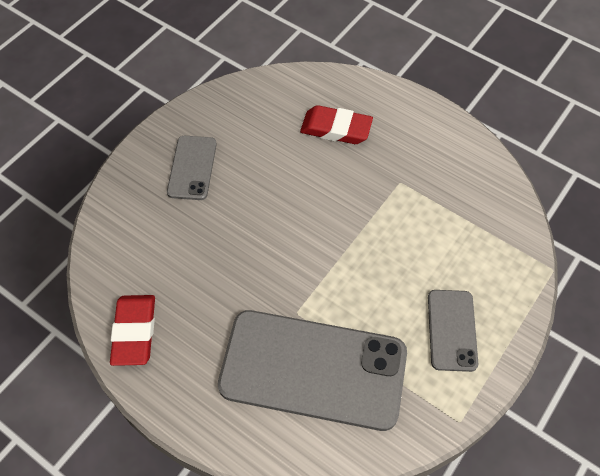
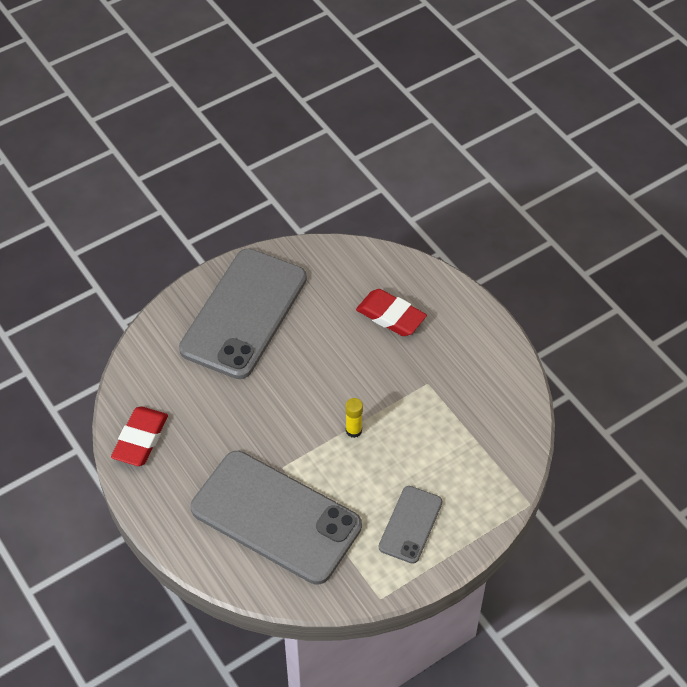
camera: 20 degrees right, 5 degrees down
grey phone [167,136,217,200] -> grey phone [179,249,307,379], size x2.04
none -> yellow glue stick [345,398,363,438]

